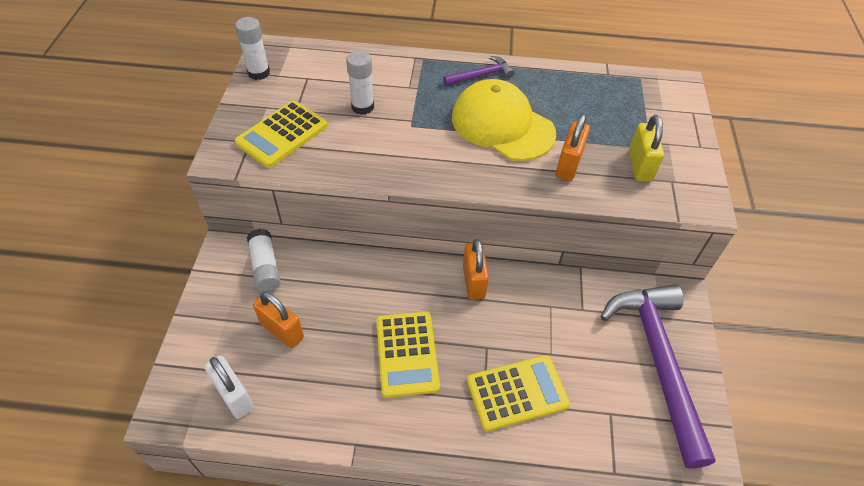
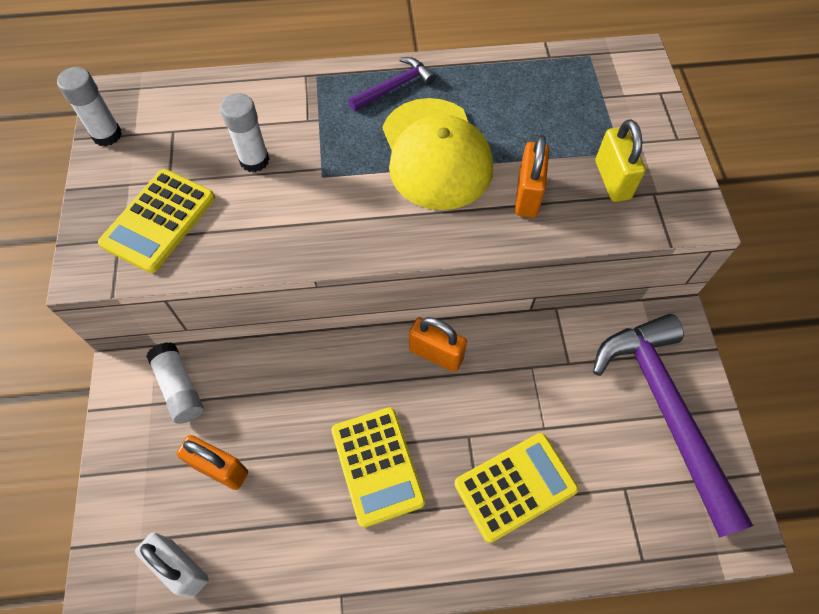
camera: 10 degrees left, 10 degrees up
yellow cap [452,79,556,161] -> yellow cap turned 135 degrees counterclockwise [383,98,493,210]
orange padlock [463,239,489,300] -> orange padlock turned 45 degrees counterclockwise [409,317,467,372]

